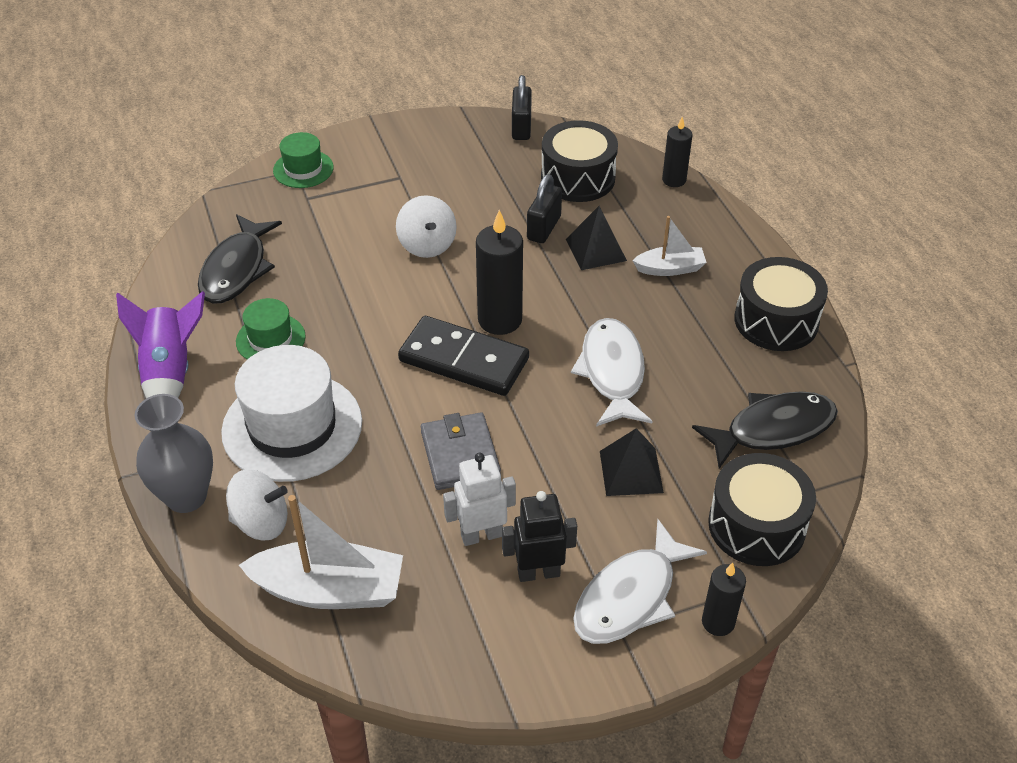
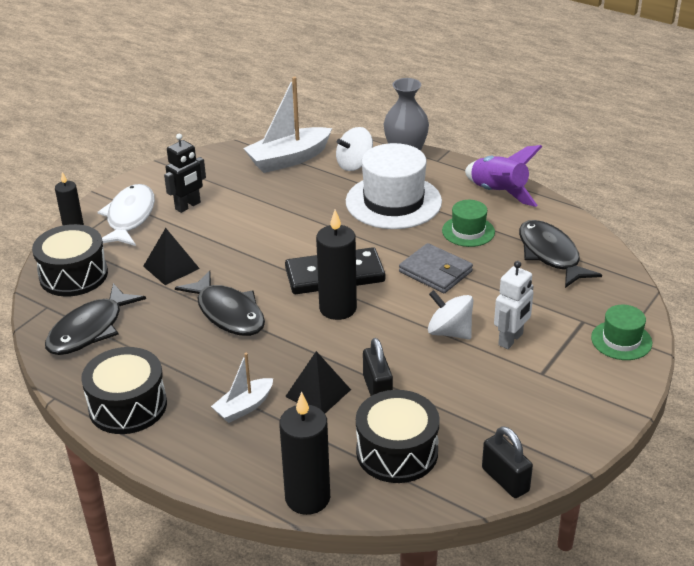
camera: 145 degrees right, 10 degrees down
grey wallet [421,412,501,490] -> grey wallet moved to [399,243,473,293]
white robot [443,453,516,546] -> white robot moved to [494,261,534,349]
white fish [571,318,653,427] -> black fish [175,270,265,336]
black candle [662,117,693,187] -> black candle [279,392,330,515], size x1.65

